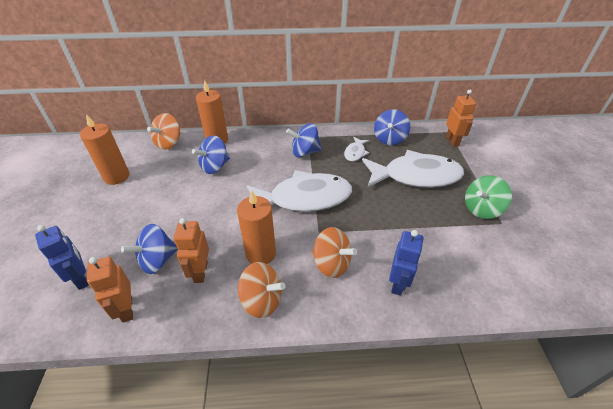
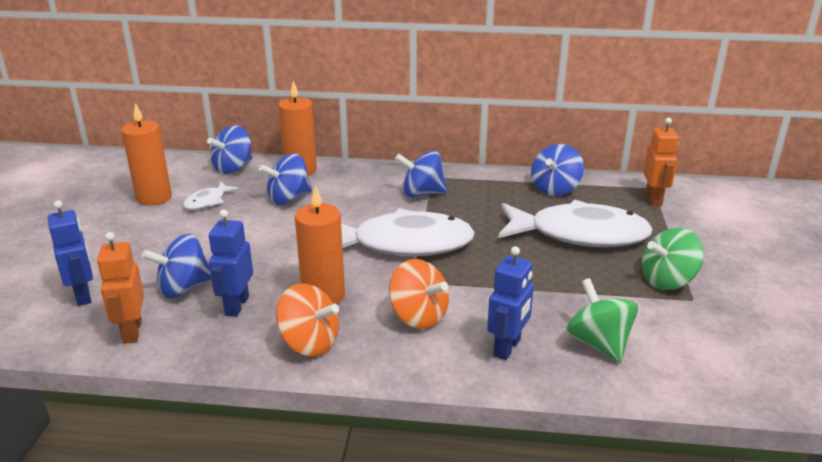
camera: 10 degrees right, 15 degrees down
orange spinning top [147,113,181,150] -> blue spinning top [207,125,252,174]
orange robot [174,218,209,283] -> blue robot [209,209,253,317]
white fish [344,137,369,161] -> white fish moved to [183,182,239,210]
none -> green spinning top [566,278,638,363]

